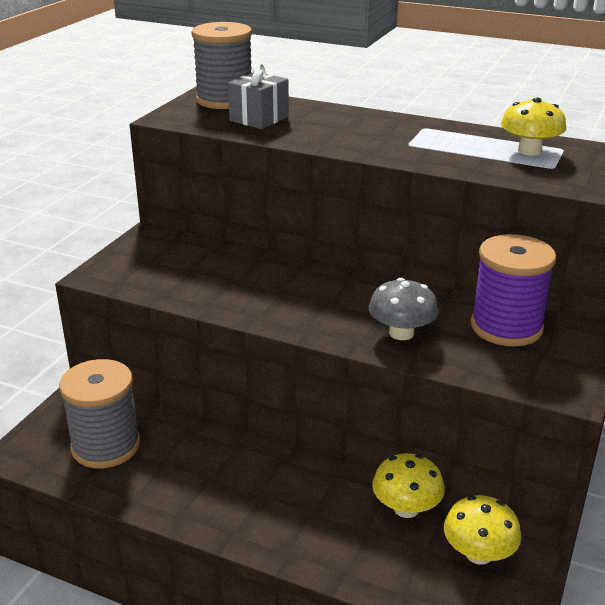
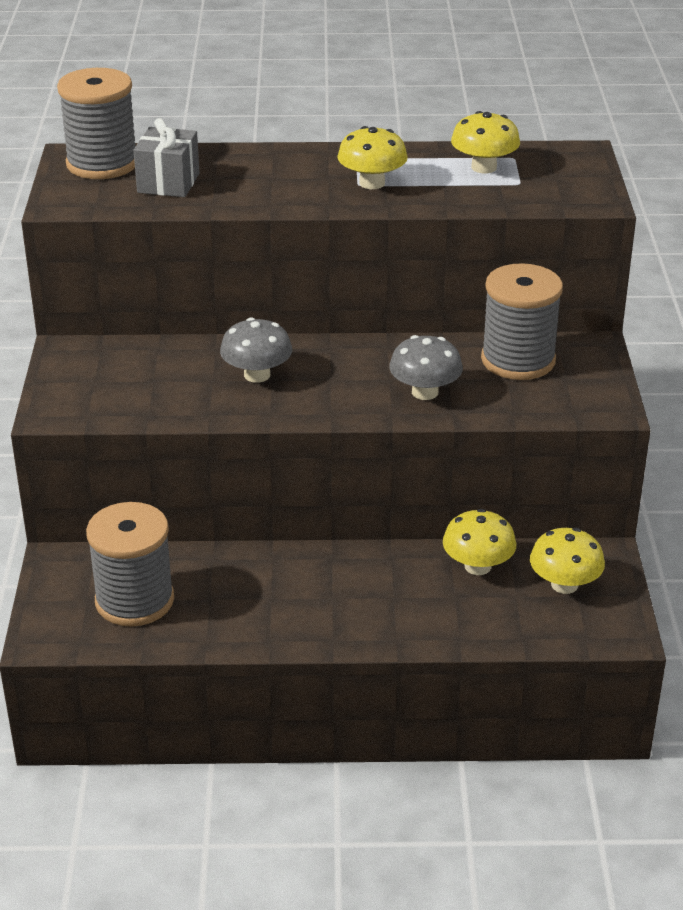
camera: 25 degrees left, 5 degrees up
purple spool [471,234,556,347] -> grey spool [481,263,563,380]
none -> grey mushroom [220,317,292,383]
none -> yellow mushroom [337,126,408,189]

